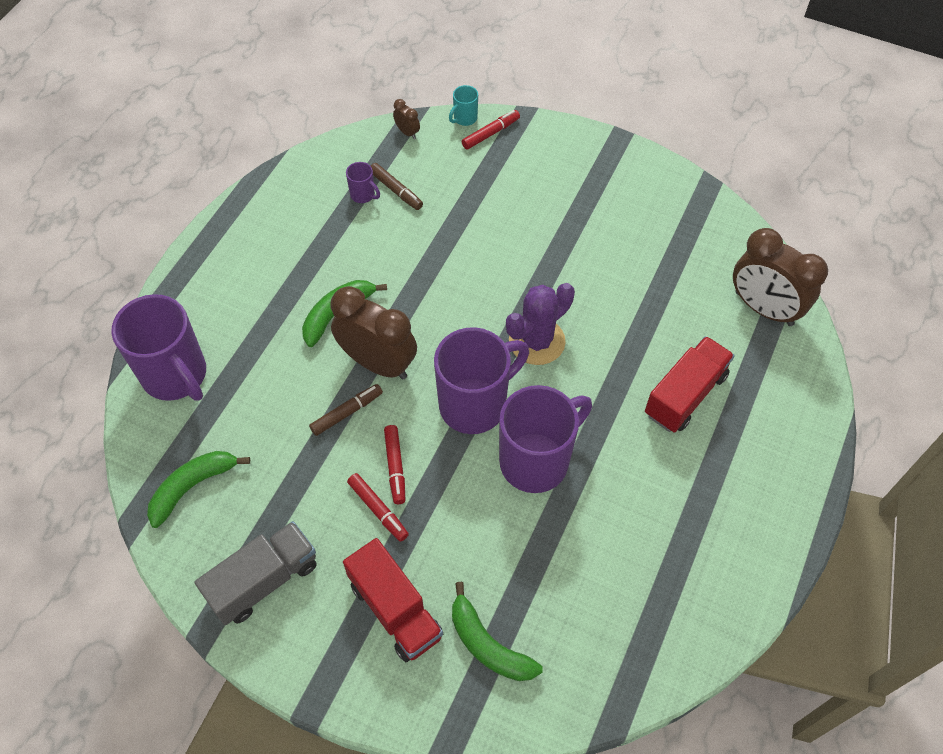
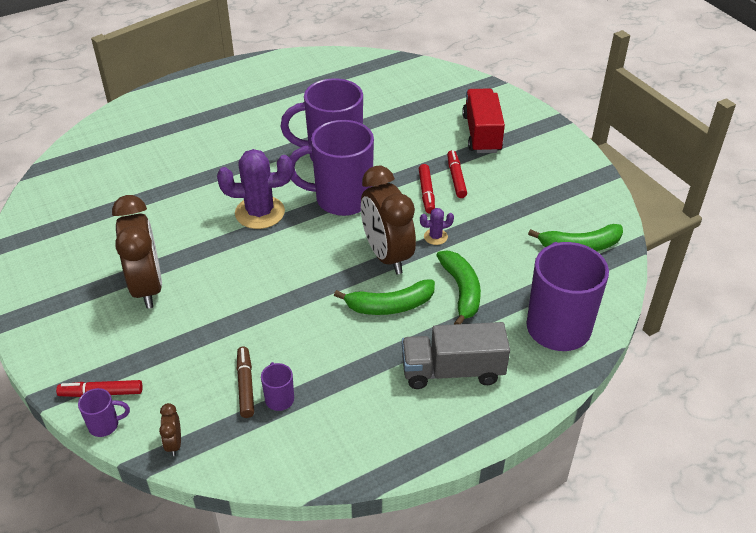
camera: 145 degrees left, 15 degrees down
grey truck [194,521,317,625] -> grey truck moved to [402,322,510,389]
brown marker [309,384,383,436] -> purple cactus [420,208,454,245]
red marker [384,425,405,504] -> red marker turned 150 degrees clockwise [419,164,435,214]
turquoise mug [449,85,478,126] -> purple mug [78,388,130,437]
green banana [452,582,543,681] -> green banana moved to [436,251,481,324]
red truck [645,336,735,432] -> none
brown clock [733,228,828,326] -> brown clock moved to [112,195,162,309]

